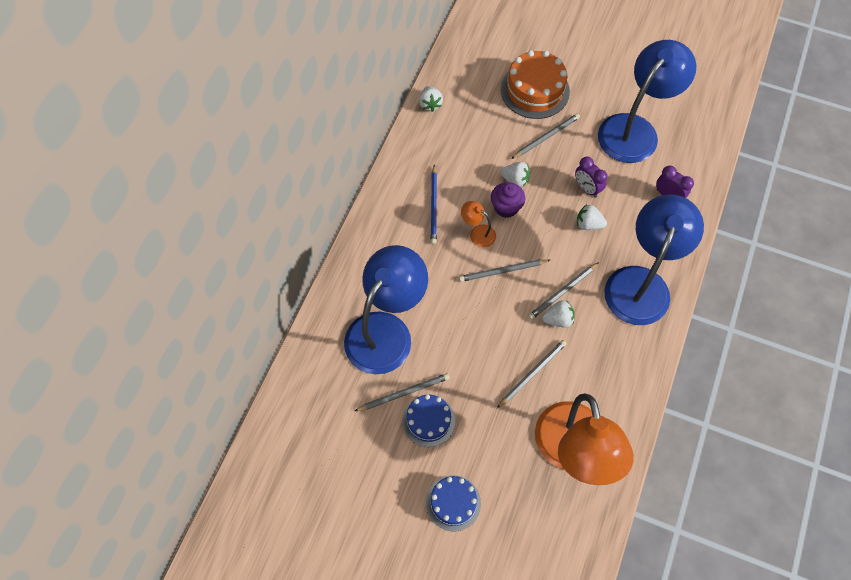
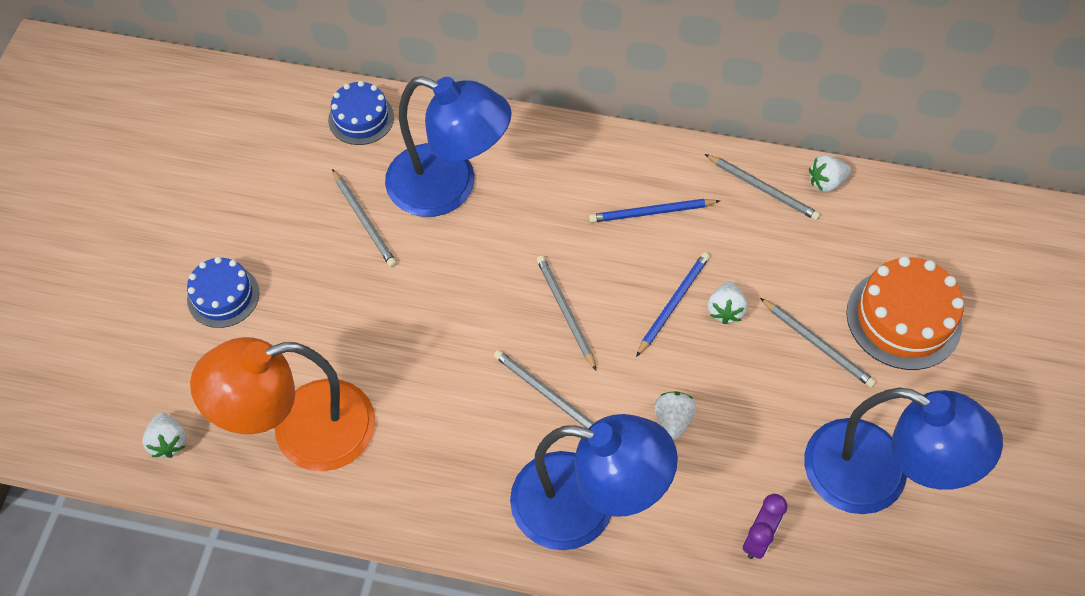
camera: 80 degrees right, 5 degrees down
blue cake [402,394,455,447] -> blue cake moved to [328,81,394,145]
orange lamp [461,201,496,247] -> none
purple cupcake [491,182,525,218] -> blue pencil [636,252,710,357]
grey pencil [497,340,567,408] -> grey pencil moved to [705,154,820,220]
white strawberry [542,300,574,328] -> white strawberry moved to [142,412,187,458]
purple clock [575,157,607,198] -> none

